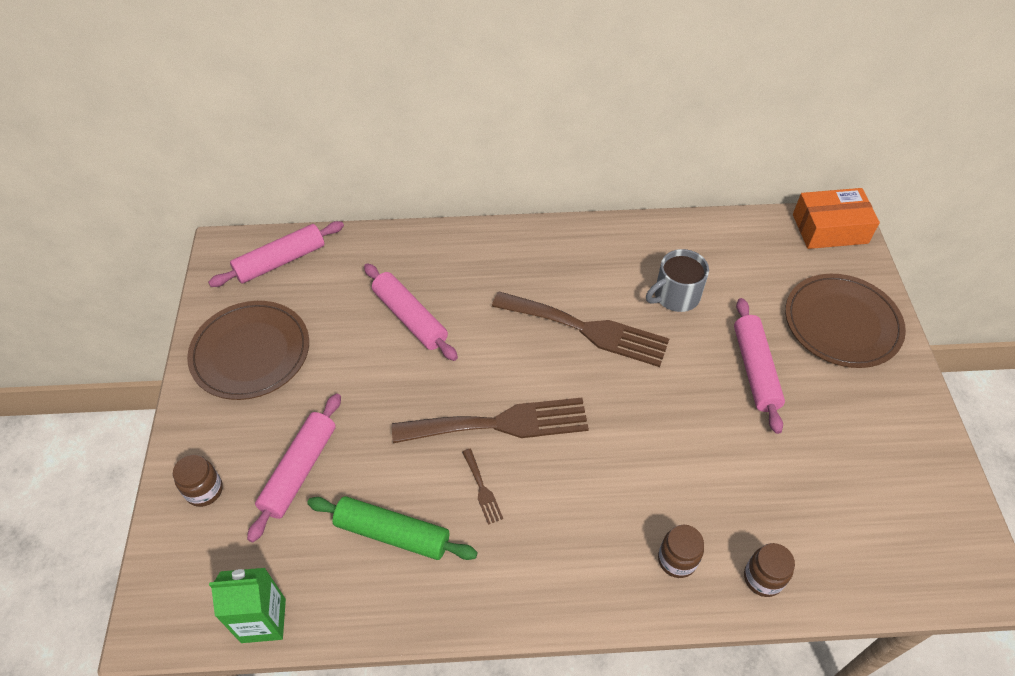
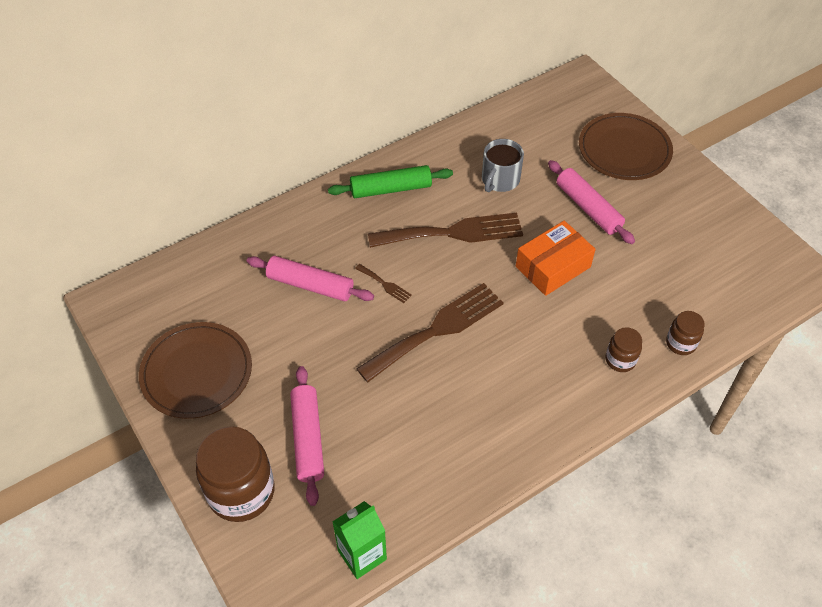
camera: 30 degrees left, 0 degrees up
brown jar [173,454,223,507] -> brown jar [196,426,275,522], size x1.98
pink rolling pin [208,221,344,287] -> none
green rolling pin [307,496,478,560] -> green rolling pin moved to [328,165,453,198]
brown fork [462,449,503,525] -> brown fork moved to [355,264,412,303]
orange box [793,188,880,249] -> orange box moved to [516,221,596,296]

